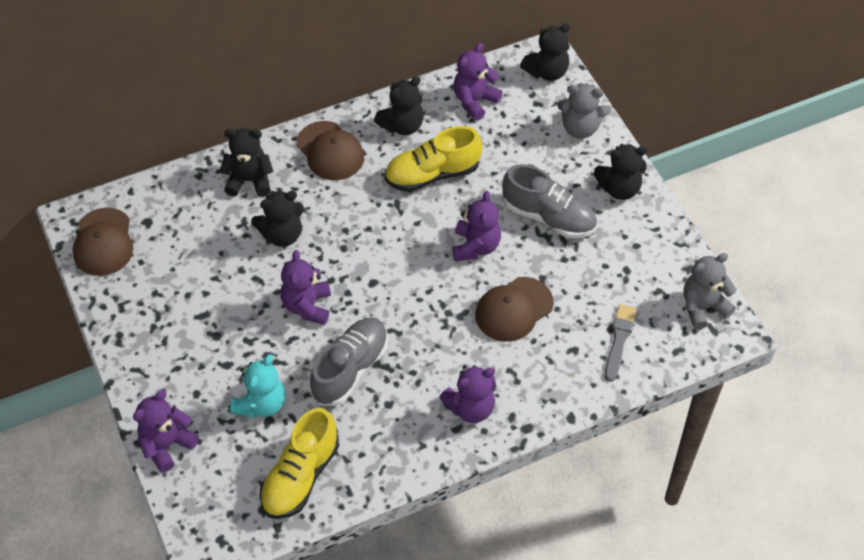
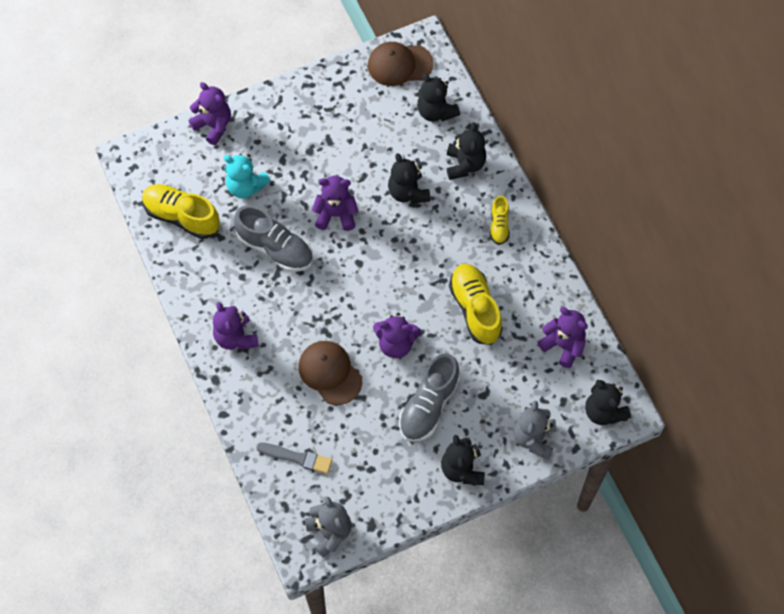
camera: 90 degrees right, 10 degrees up
brown cap [296,121,364,180] -> yellow shoe [490,196,510,245]
black teddy bear [374,77,424,135] -> black teddy bear moved to [417,73,460,122]

